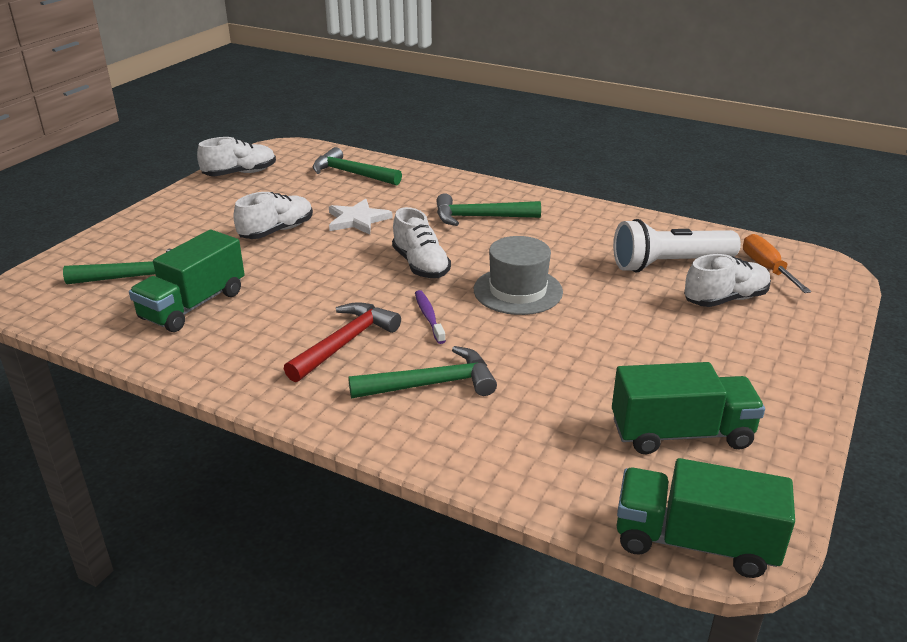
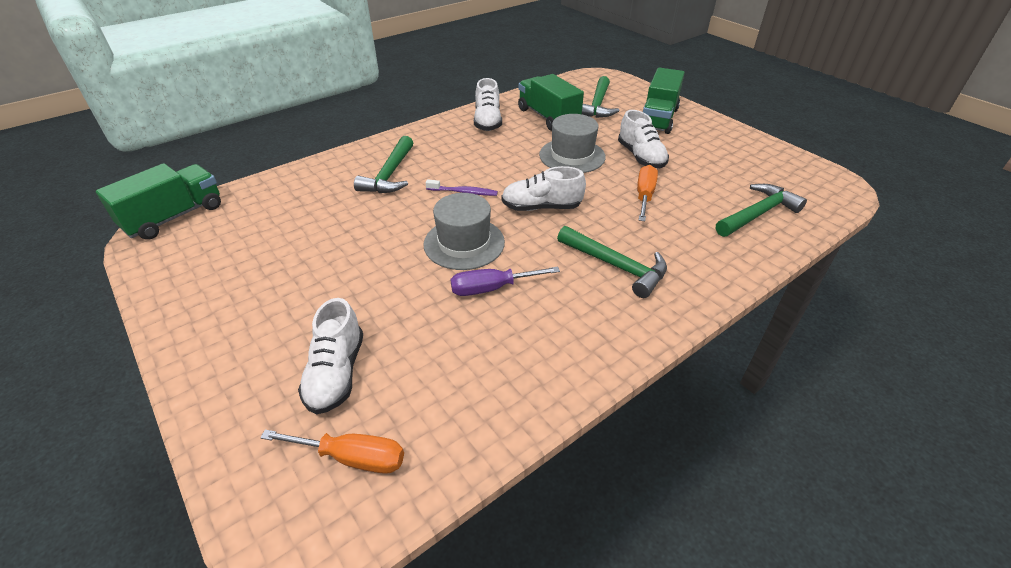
camera: 115 degrees right, 10 degrees up
white shoe [197,137,276,176] -> white shoe moved to [474,78,502,131]
red hammer [284,302,401,382] -> none
white star [329,199,393,235] -> orange screwdriver [637,165,658,221]
green hammer [436,193,541,226] -> green hammer turned 105 degrees clockwise [557,226,667,298]
green truck [612,362,765,454] -> green truck moved to [643,68,685,134]
white flashlight [613,219,741,272] -> none
none -> purple screwdriver [450,267,560,296]
none -> grey hat [539,114,606,173]

